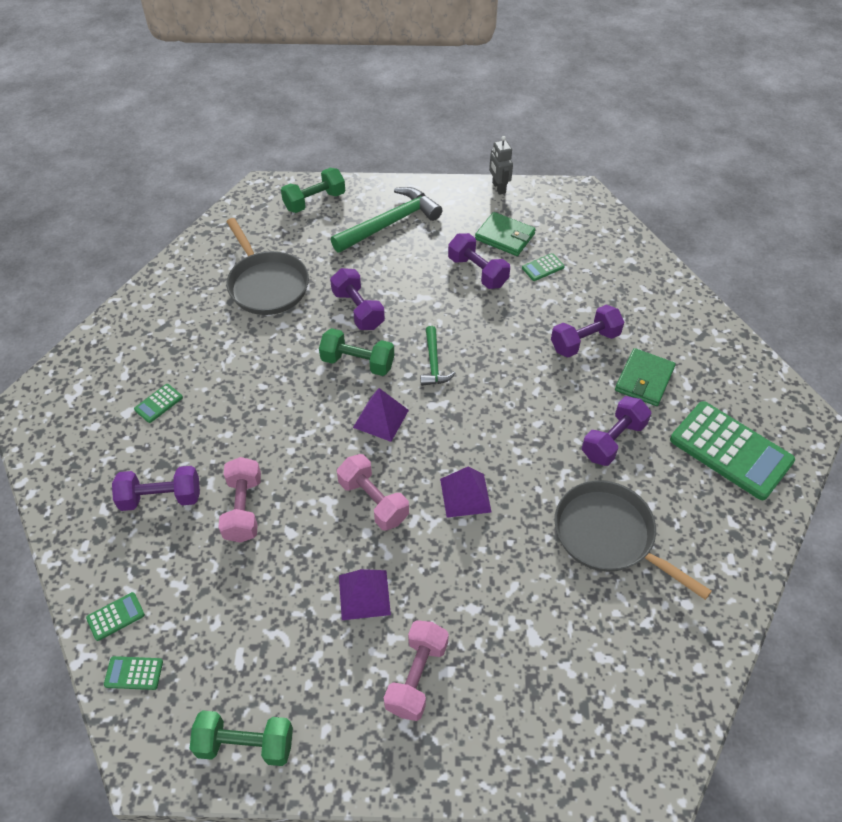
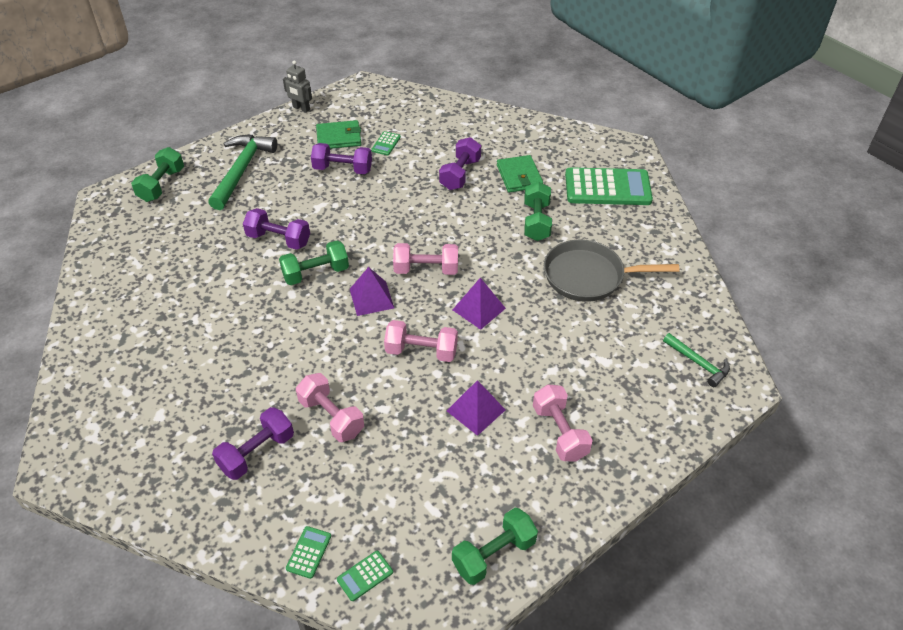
camera: 40 degrees left, 5 degrees down
green calculator [134,384,183,423] -> none
grey pan [226,218,309,315] -> none
green hammer [420,326,455,386] -> green hammer moved to [663,333,730,387]
purple dumbbell [582,396,651,466] -> green dumbbell [524,182,552,241]
none -> pink dumbbell [393,243,458,275]

